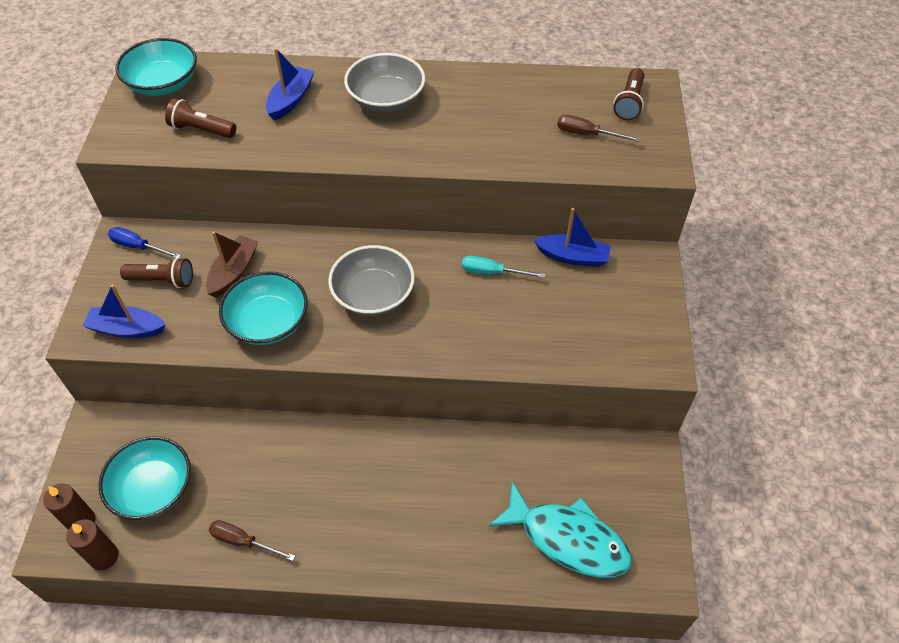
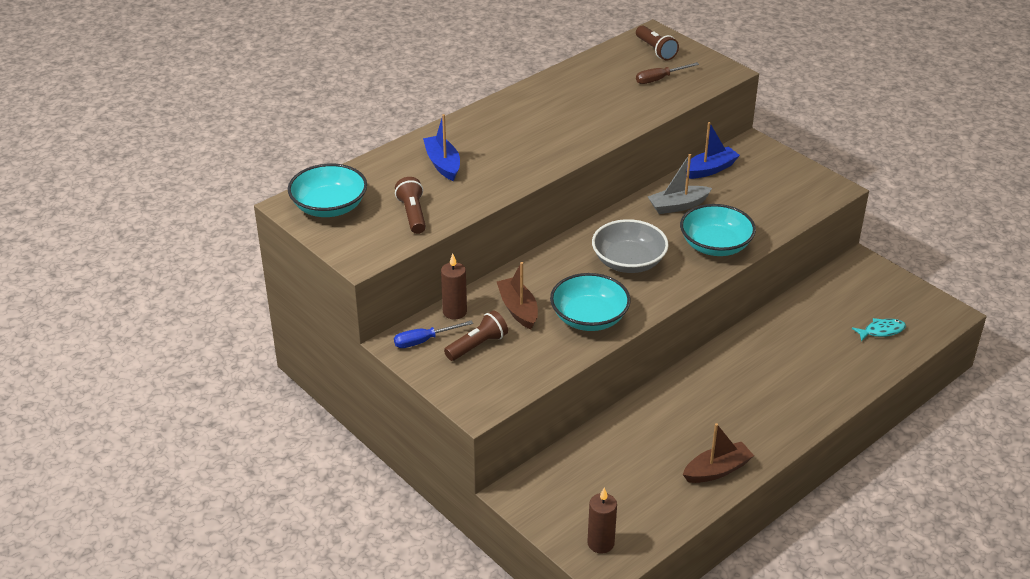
camera: 45 degrees left, 15 degrees down
brown candle [66,519,118,570] -> brown candle moved to [441,254,467,320]
blue boat [83,284,166,338] -> none
turquoise bowl [98,436,191,520] -> turquoise bowl moved to [680,204,756,256]
brown flashlight [165,98,236,138] -> brown flashlight turned 105 degrees clockwise [395,177,426,234]
brown screwdriver [209,520,295,561] -> brown boat [683,423,754,483]
grey bowl [344,53,425,112] -> none
turquoise screwdriver [462,256,546,278] -> grey boat [648,154,712,214]
turquoise fish [489,482,632,578] -> turquoise fish [852,318,906,342], size x0.47

